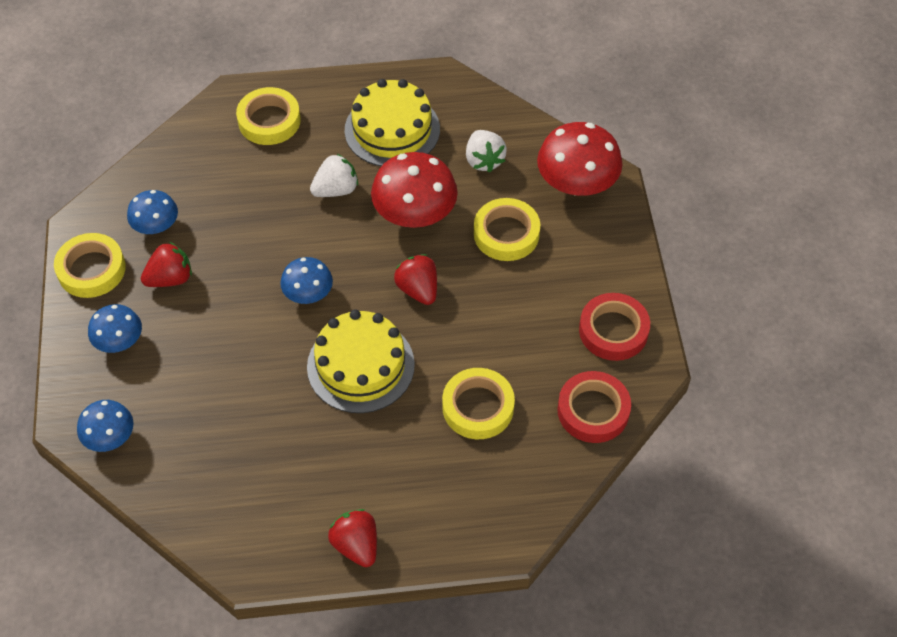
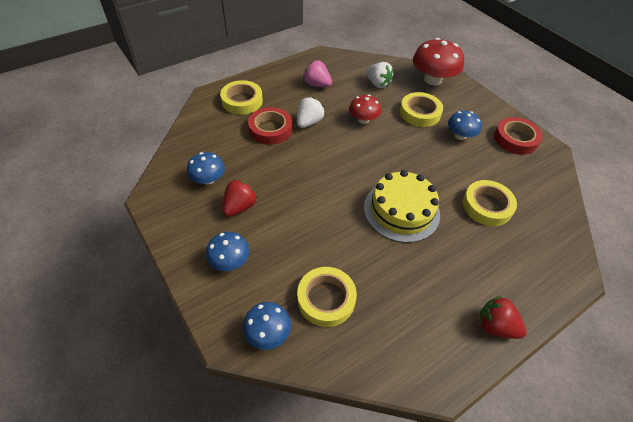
camera: 30 degrees left, 5 degrees down
yellow tape [54,233,126,298] -> yellow tape moved to [297,267,357,327]
blue mushroom [280,257,333,304] -> blue mushroom moved to [448,111,482,140]
yellow cake [345,79,440,166] -> pink strawberry [303,60,332,87]
red mushroom [371,152,458,228] -> red mushroom [349,95,381,124], size x0.59
red strawberry [394,254,437,305] -> none
red tape [557,371,631,443] -> red tape moved to [248,107,292,145]

